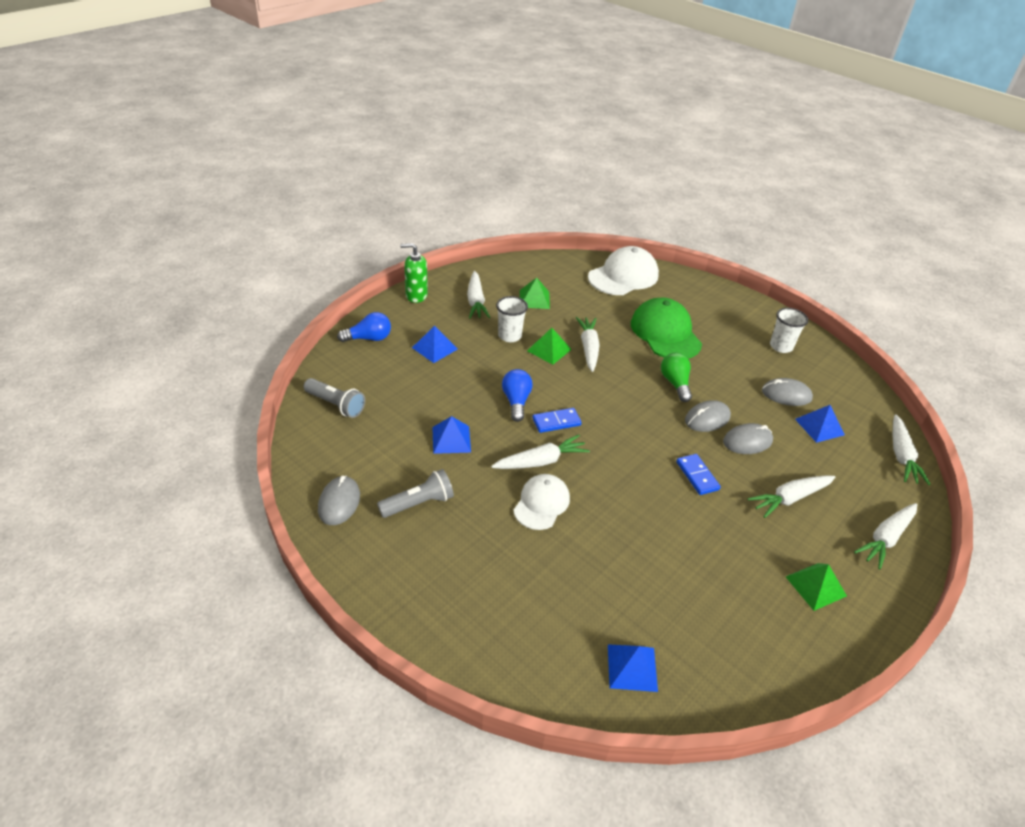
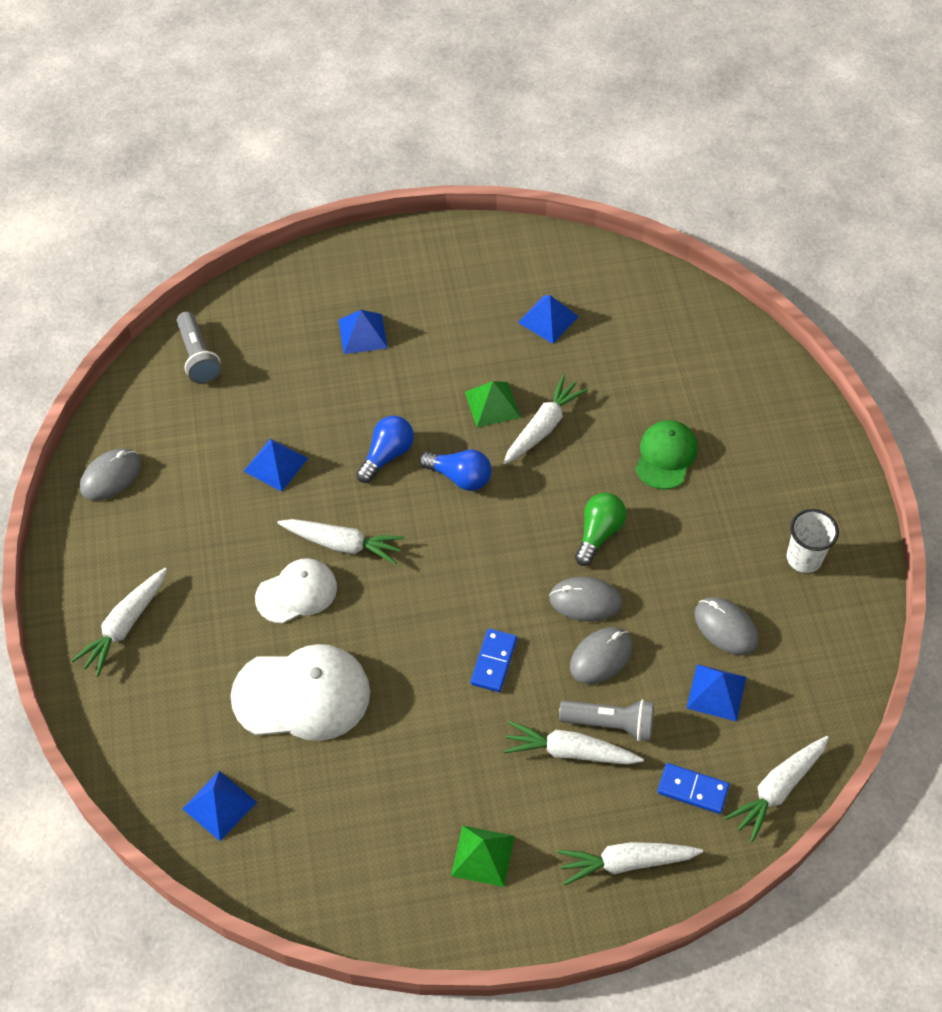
camera: 40 degrees right, 15 degrees up
blue light bulb [337,312,391,342] -> blue light bulb moved to [419,450,492,491]
grey flashlight [377,469,454,518] -> grey flashlight moved to [559,699,654,741]
green soap dispenser [400,243,428,303] -> none
white carrot [467,271,490,319] -> white carrot moved to [71,568,167,677]
white cup [496,296,528,342] -> none
green pyramid [520,278,550,309] -> blue pyramid [518,295,579,344]
blue domino [532,408,582,433] -> blue domino moved to [657,763,730,814]
white cap [588,246,659,295] -> white cap moved to [231,644,370,741]
green cap [631,298,702,359] -> green cap [636,420,698,489], size x0.63
grey mouse [723,423,773,454] -> grey mouse turned 60 degrees counterclockwise [570,627,633,684]

